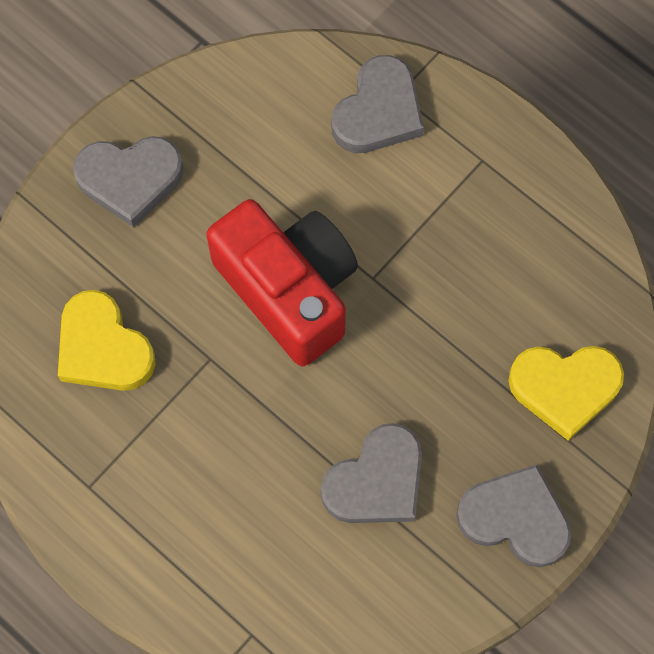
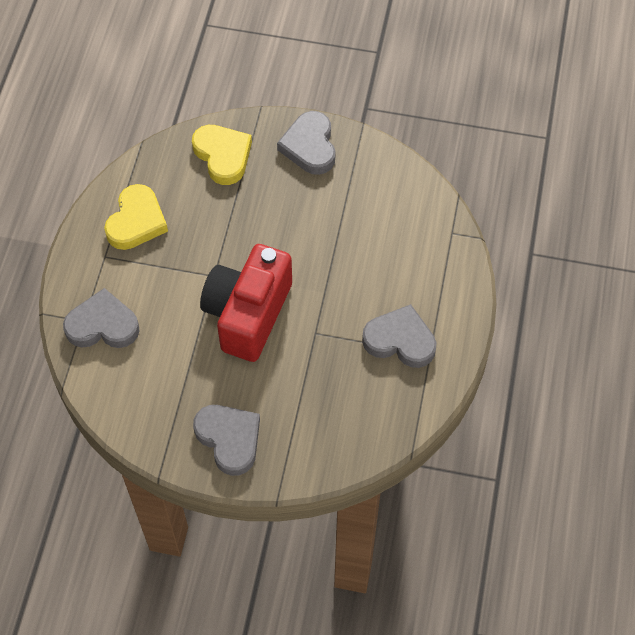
camera: 120 degrees left, 10 degrees down
yellow heart [58,290,156,391] -> yellow heart moved to [104,184,168,250]
grey heart [321,423,422,523] -> grey heart moved to [362,304,437,368]

